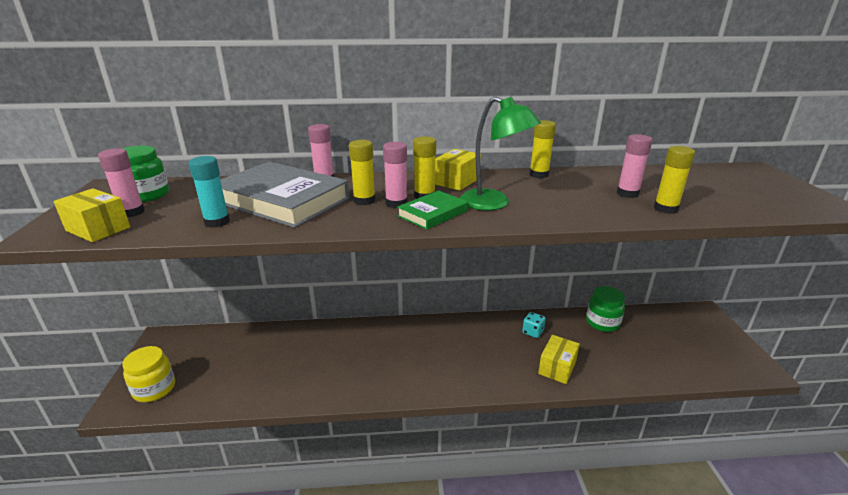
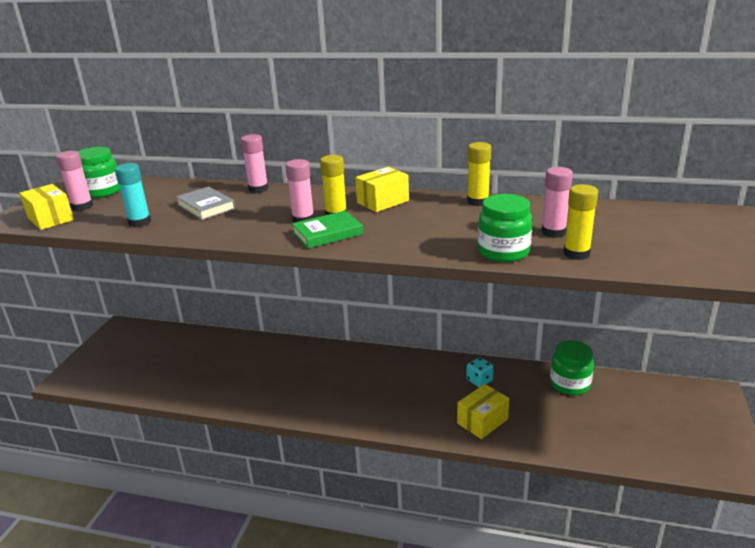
camera: 20 degrees right, 0 degrees up
yellow jar [122,346,175,402] -> none
grey book [220,161,349,228] -> grey book [176,186,236,220], size x0.50
yellow glue stick [349,140,375,205] -> none
green lamp [460,96,541,210] -> none
none -> green jar [478,194,532,262]

